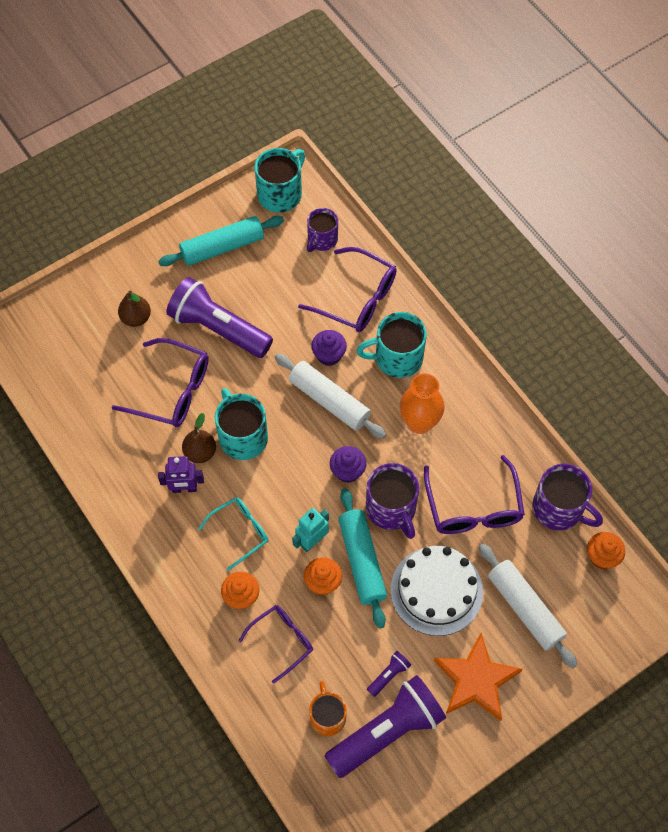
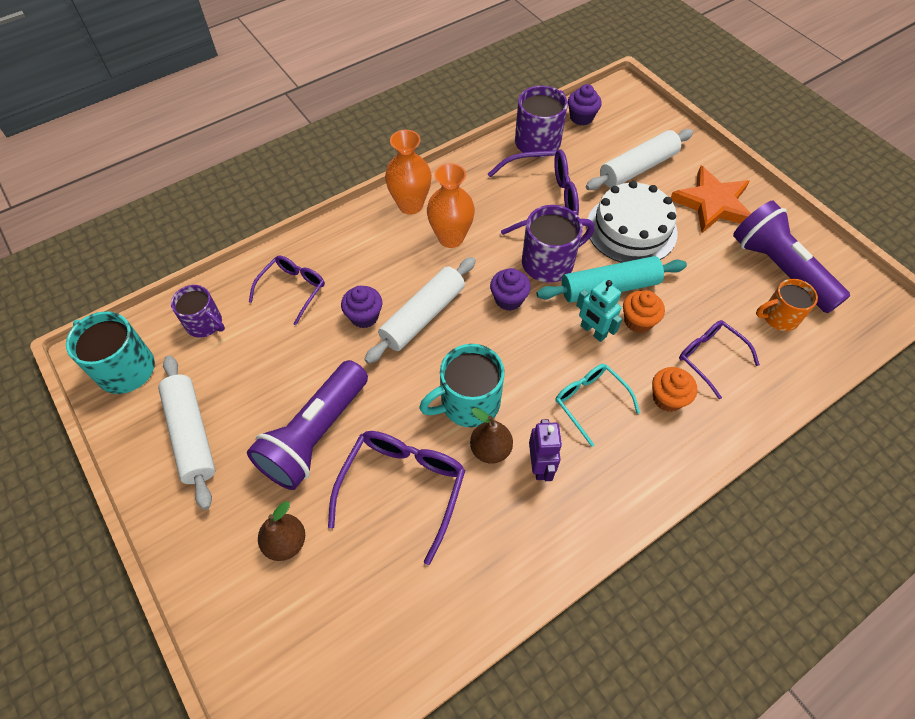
camera: 90 degrees left, 5 degrees down
turquoise rolling pin [158,216,284,266] -> white rolling pin [158,355,215,510]
purple glasses [298,247,397,332] -> purple glasses [249,256,325,325], size x0.64
turquoise mug [356,312,427,378] -> none
purple flashlight [367,651,411,697] -> none
orange cupcake [587,532,625,569] -> purple cupcake [568,84,602,125]
none -> orange vase [385,130,432,214]

